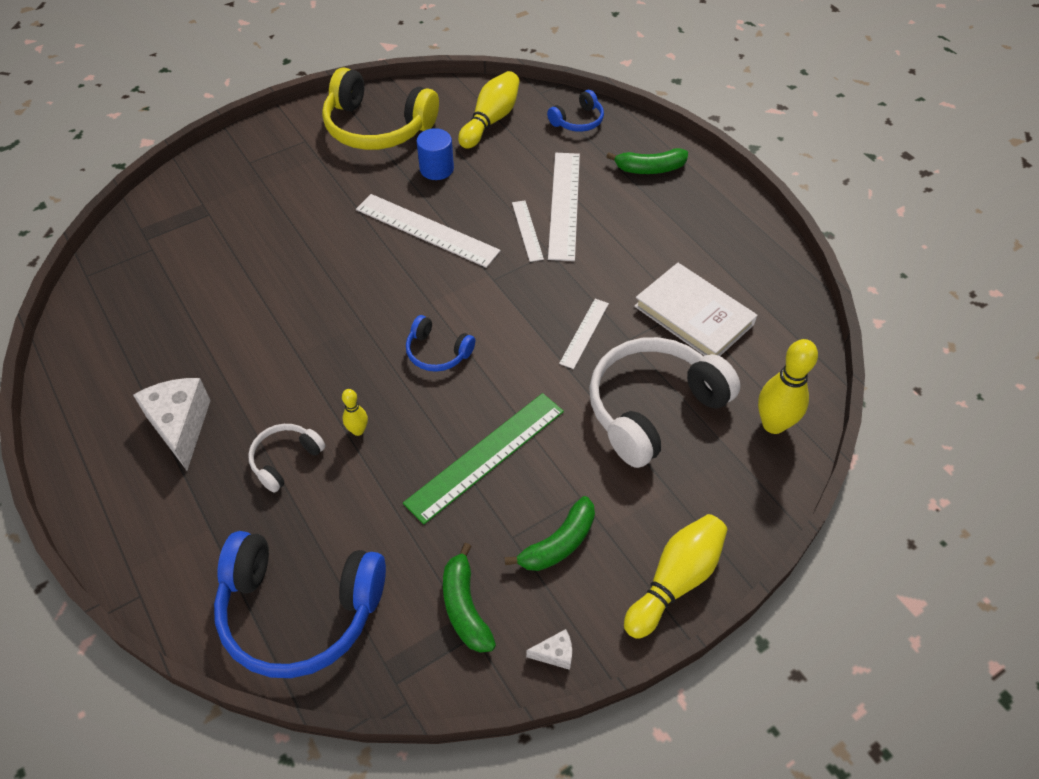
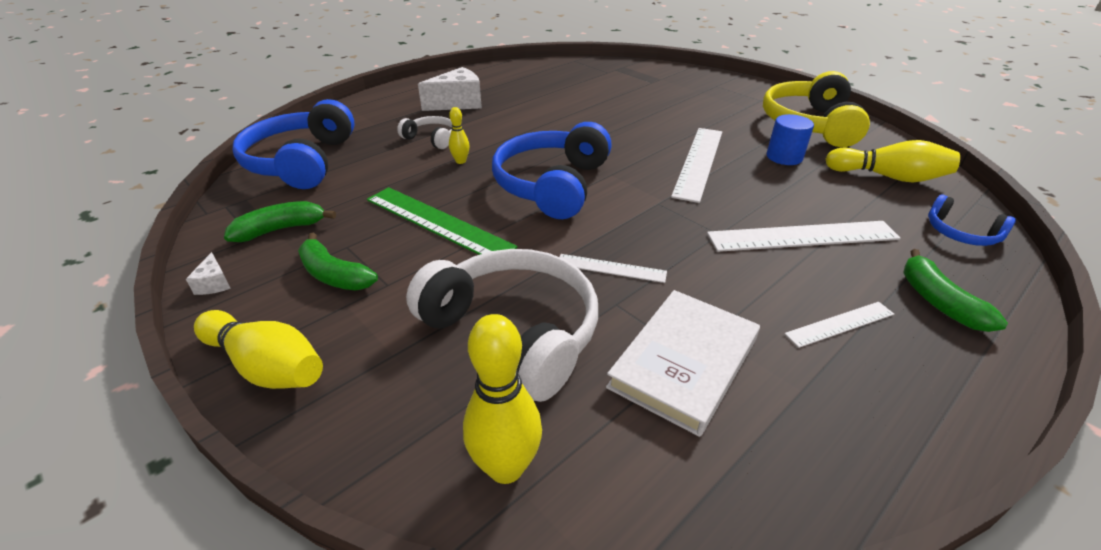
camera: 80 degrees right, 15 degrees down
blue headphones [406,315,475,372] -> blue headphones [492,122,612,219], size x2.04
white ruler [512,200,544,262] -> white ruler moved to [784,302,894,348]

